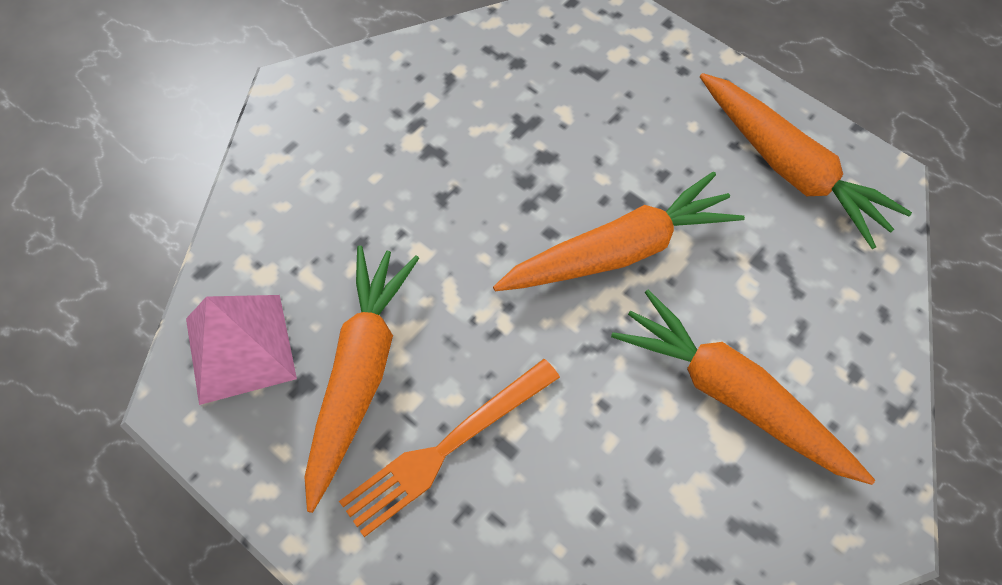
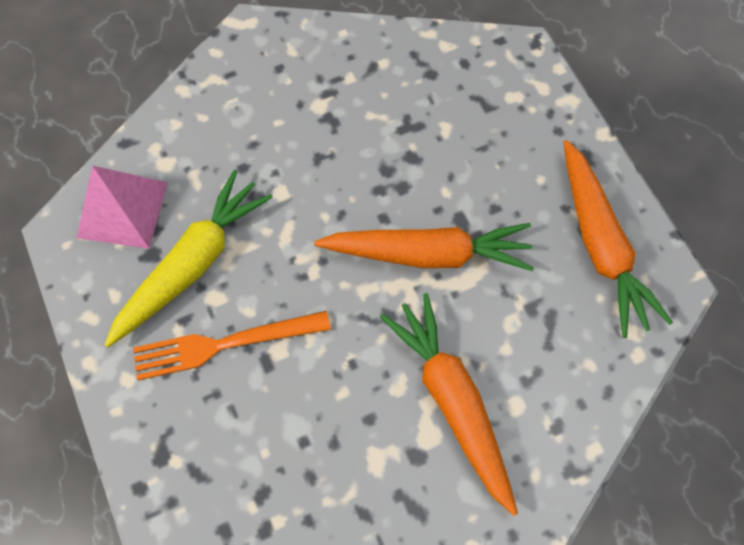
camera: 25 degrees right, 5 degrees up
orange carrot [305,245,419,513] -> yellow carrot [104,170,273,347]

